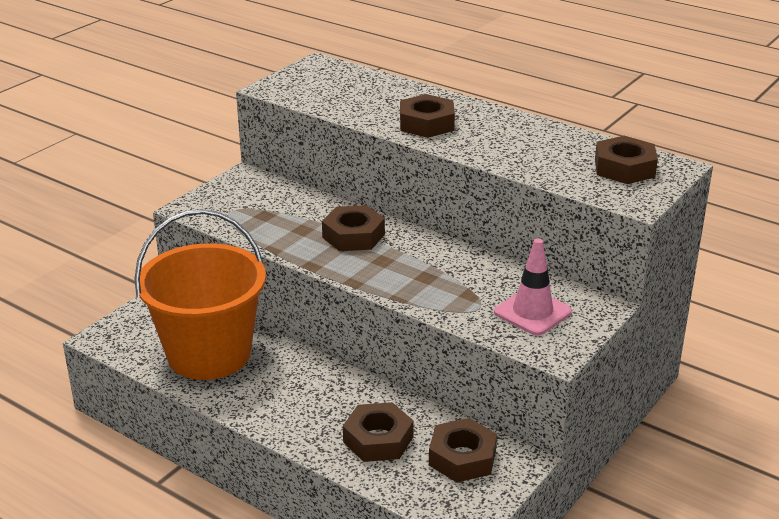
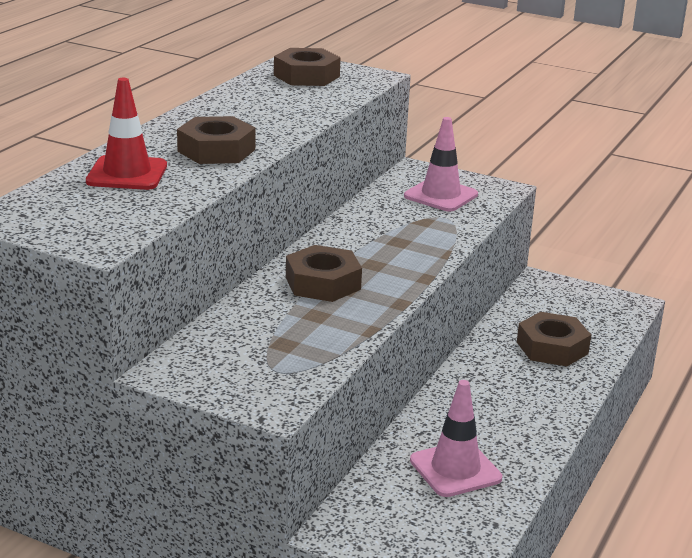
camera: 100 degrees left, 5 degrees down
orange bucket [134,209,266,380] -> pink traffic cone [410,380,502,497]
brown nut [429,418,497,482] -> none
none -> red traffic cone [86,78,167,190]

